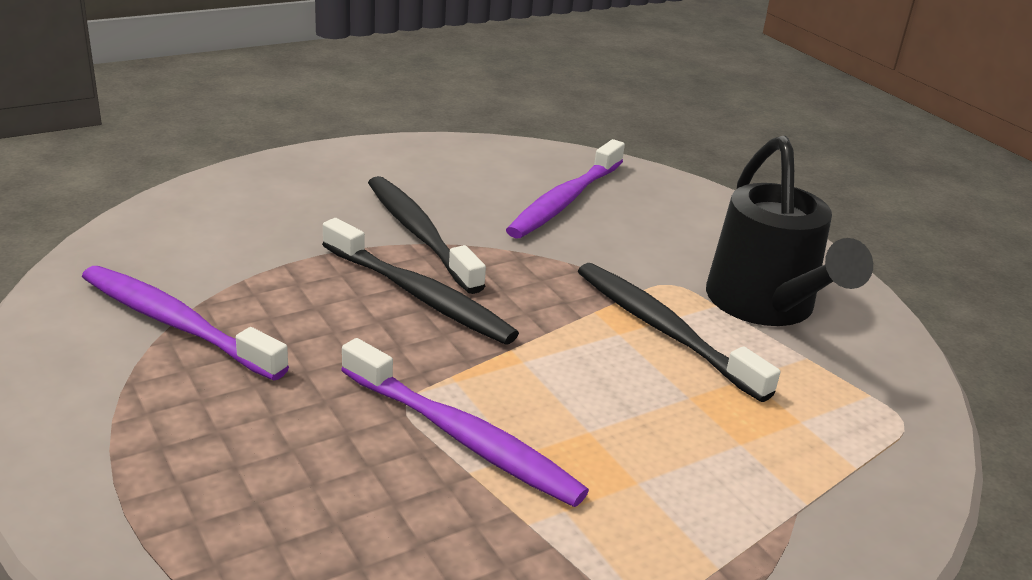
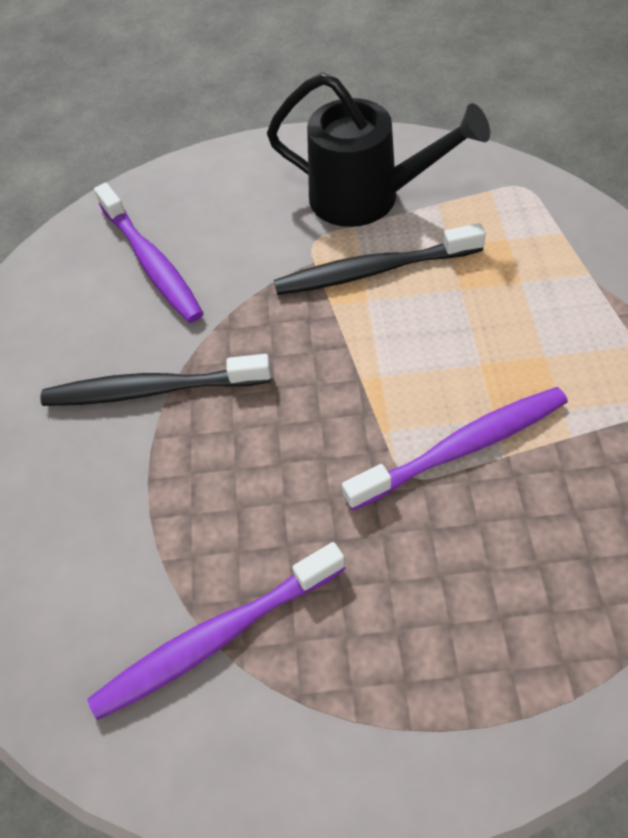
camera: 55 degrees left, 25 degrees up
black toothbrush [322,218,519,345] -> none

